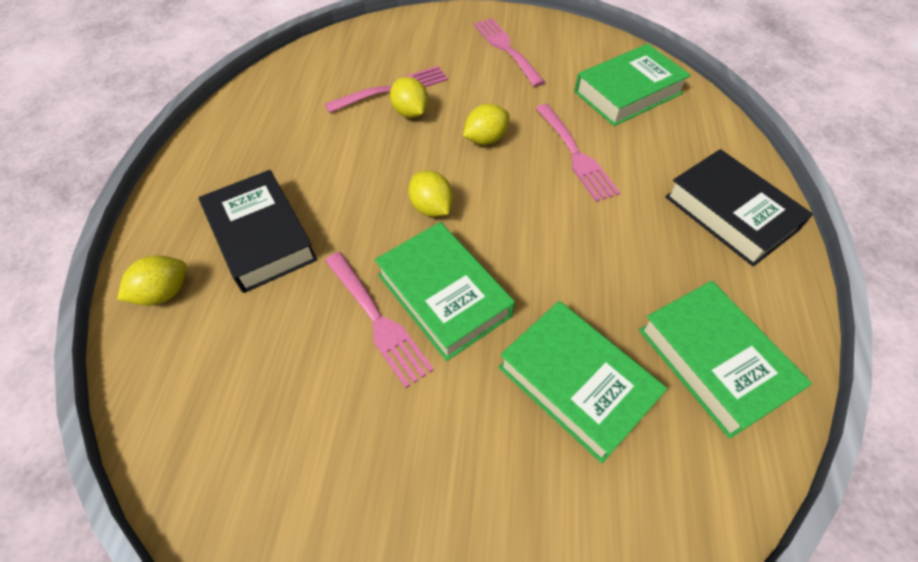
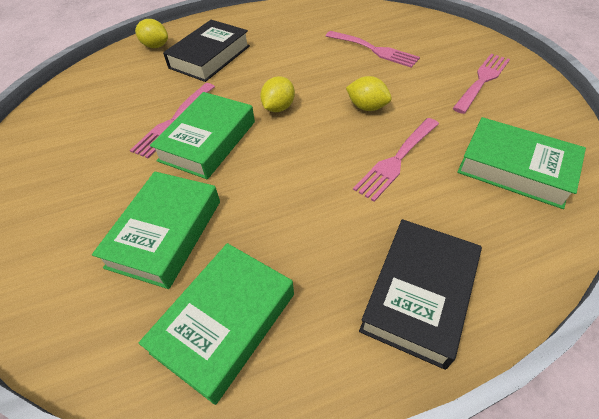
camera: 65 degrees right, 5 degrees down
yellow lemon [390,77,429,118] -> none

